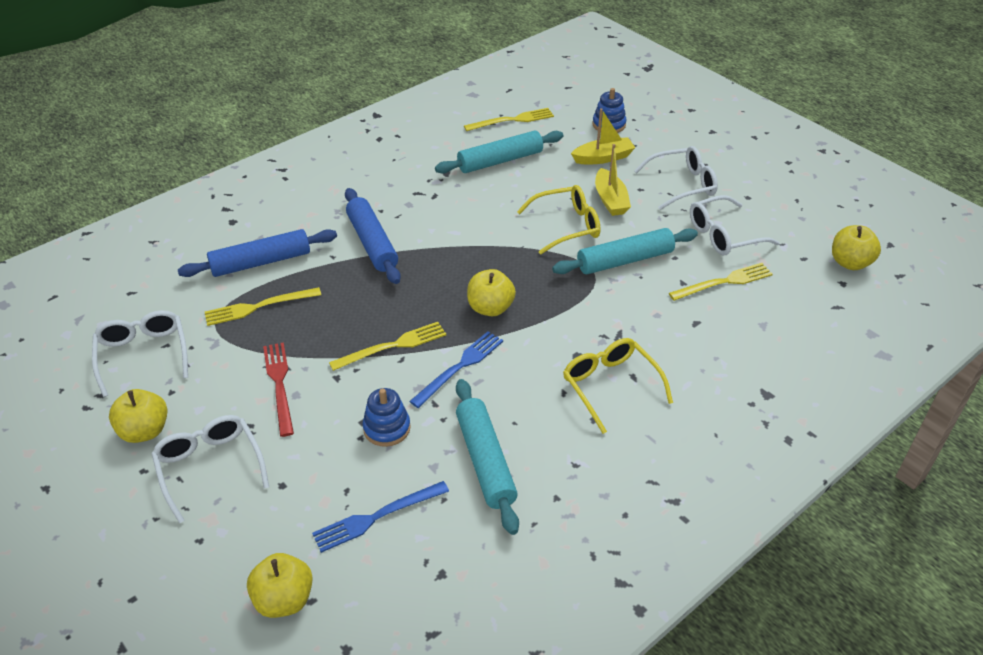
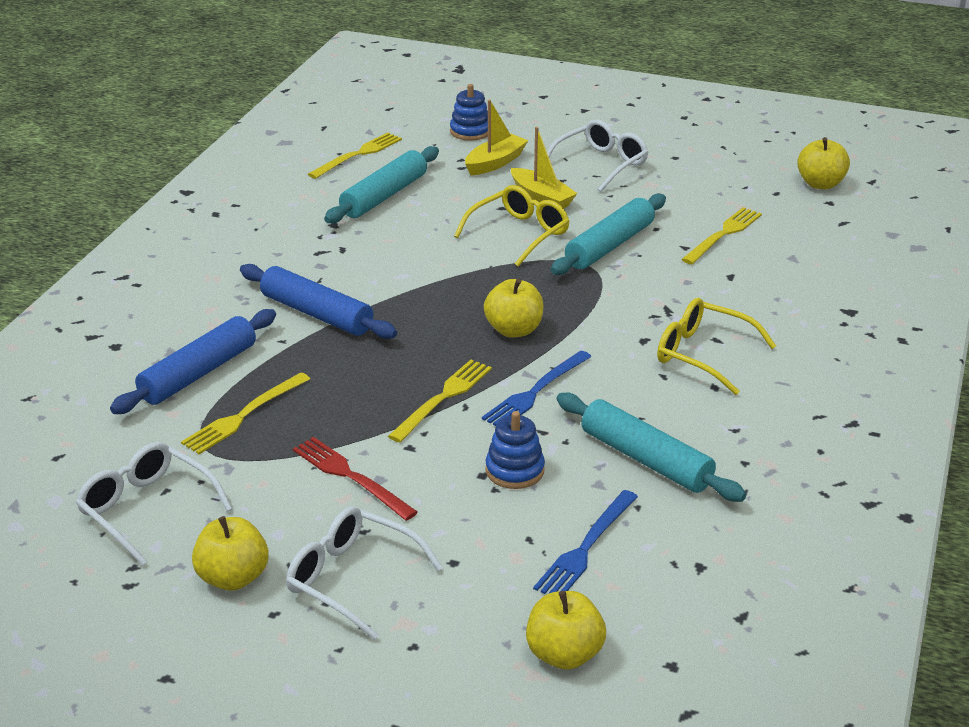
camera: 30 degrees left, 10 degrees down
blue fork [409,331,503,408] -> blue fork turned 150 degrees counterclockwise [482,350,592,426]
white glasses [690,195,780,255] -> none

